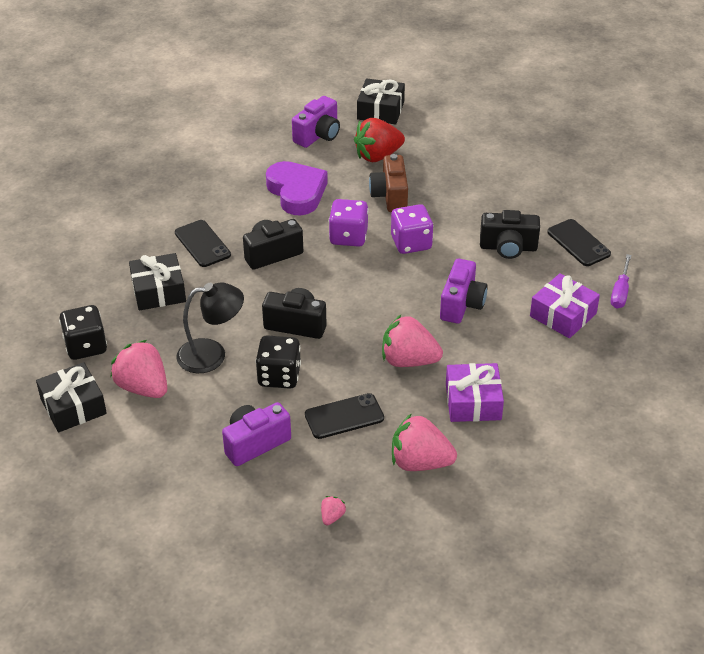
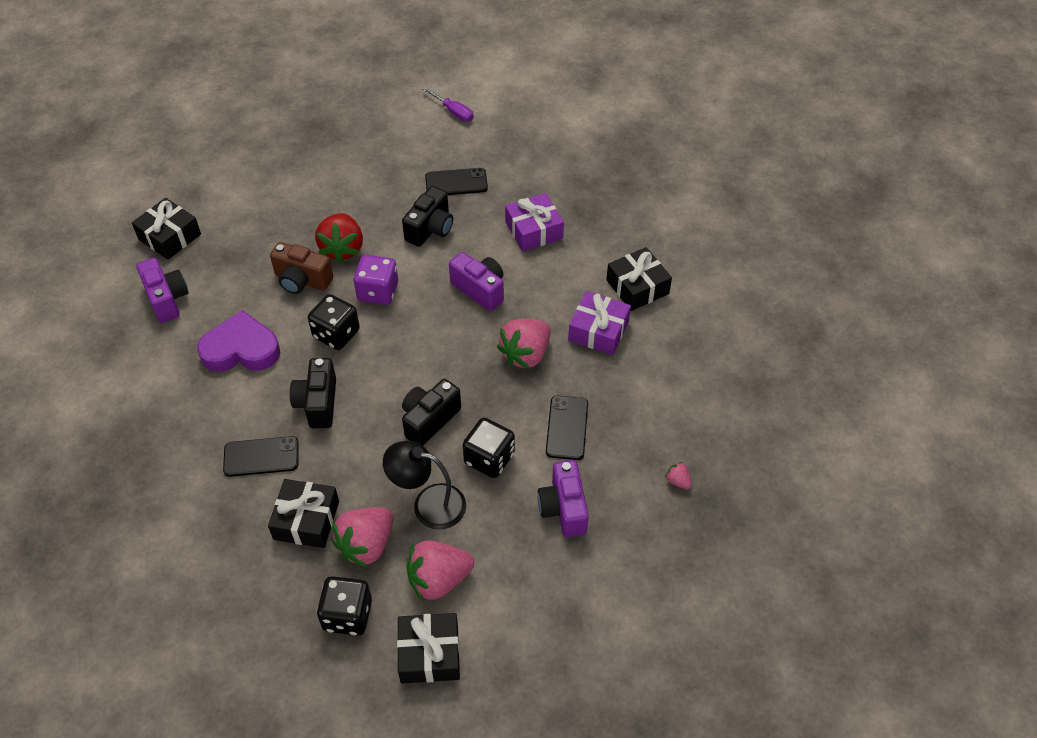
camera: 65 degrees left, 10 degrees up
black lamp [176,282,244,373] -> black lamp turned 90 degrees counterclockwise [383,441,466,530]
purple dice [329,199,368,247] -> black dice [308,294,360,350]
red strawberry [354,118,405,162] -> red strawberry moved to [315,213,363,263]
pink strawberry [392,413,457,471] -> pink strawberry moved to [331,507,393,567]
purple screwdriver [611,254,631,309] -> purple screwdriver moved to [422,87,474,122]
none -> black gift [606,247,672,311]

